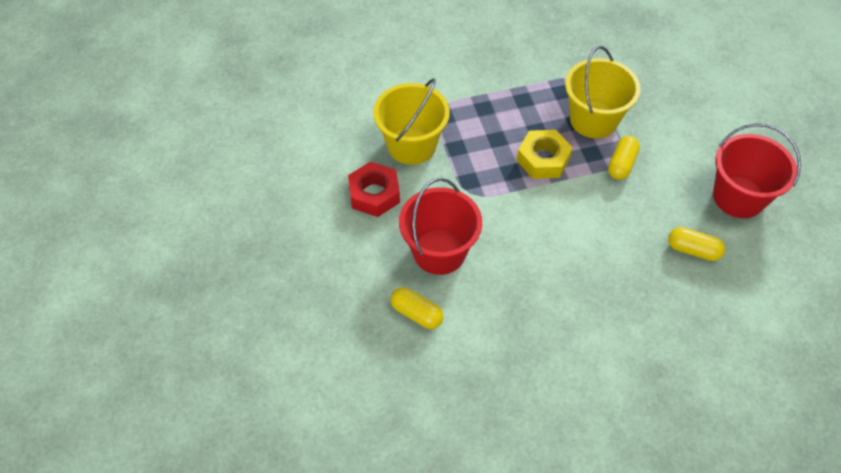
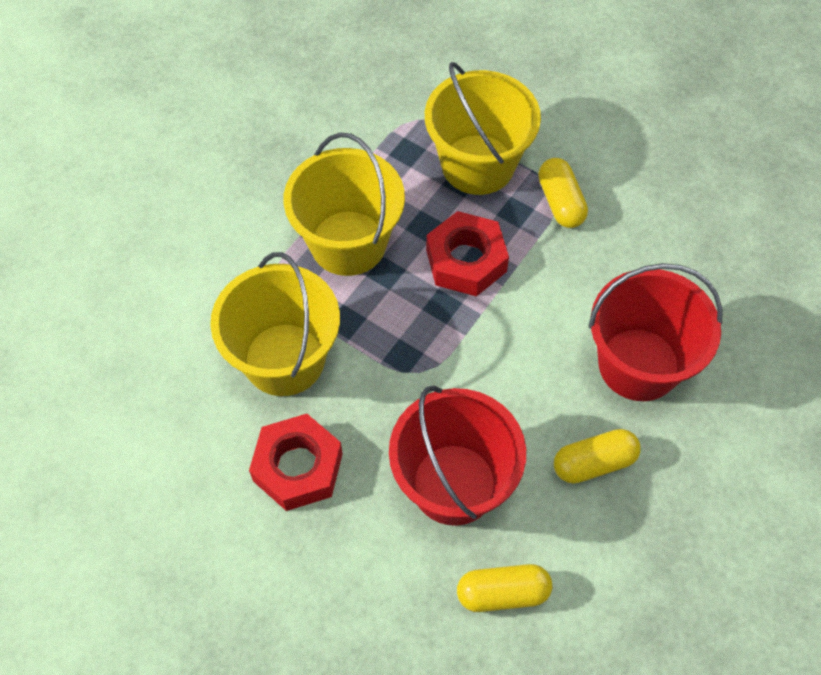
camera: 40 degrees left, 5 degrees up
yellow nut [517,130,573,179] -> red nut [426,211,509,297]
yellow capsule [668,227,725,261] -> yellow capsule moved to [554,429,641,484]
red bucket [713,123,801,218] -> red bucket moved to [588,263,723,401]
none -> yellow bucket [283,133,405,276]

